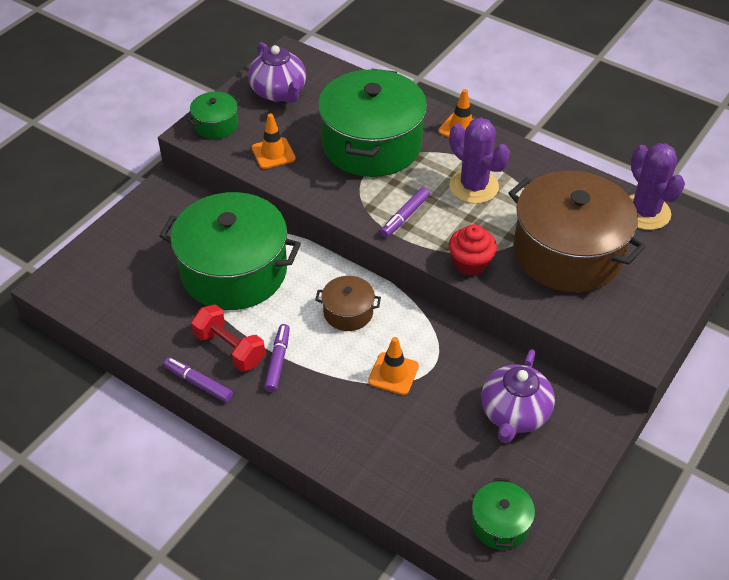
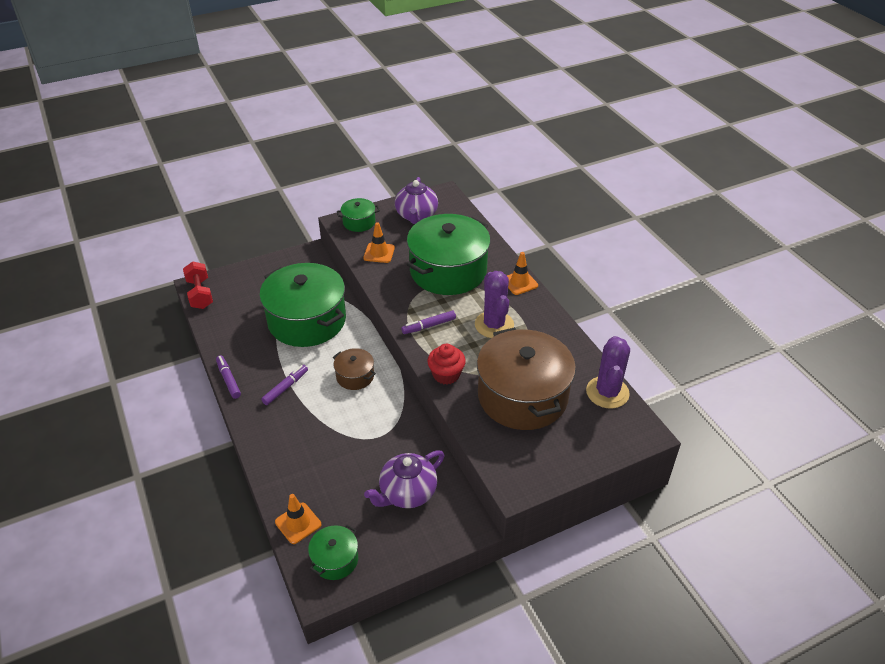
camera: 30 degrees right, 5 degrees down
red dumbbell [191,304,265,372] -> red dumbbell moved to [183,261,213,309]
orange traffic cone [368,337,419,395] -> orange traffic cone moved to [275,494,321,544]

